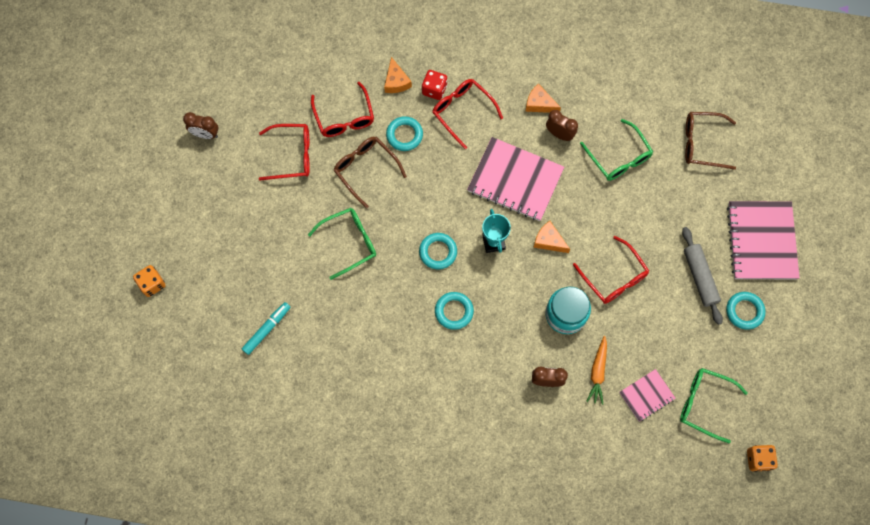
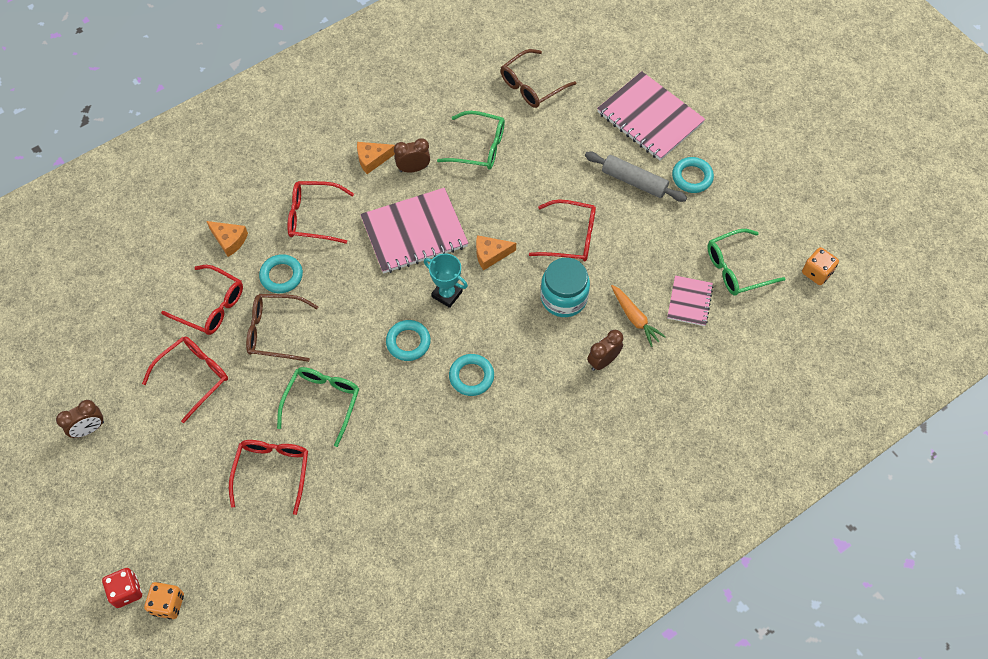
camera: 45 degrees left, 10 degrees down
turquoise marker [242,302,290,355] -> none
red dice [422,70,447,100] -> red dice moved to [102,568,142,608]
none -> red glasses [229,440,308,515]

